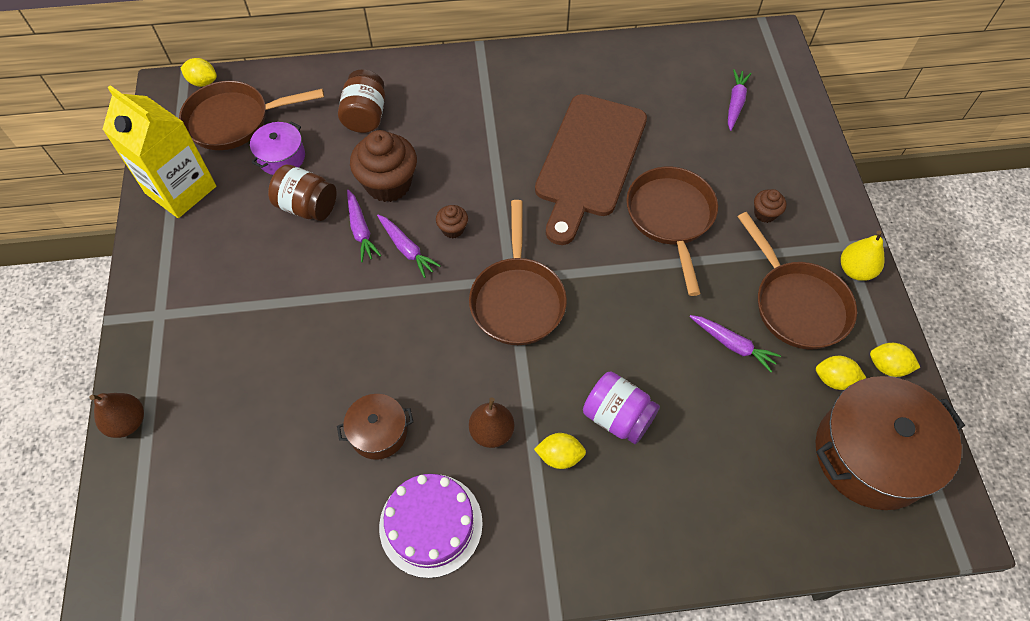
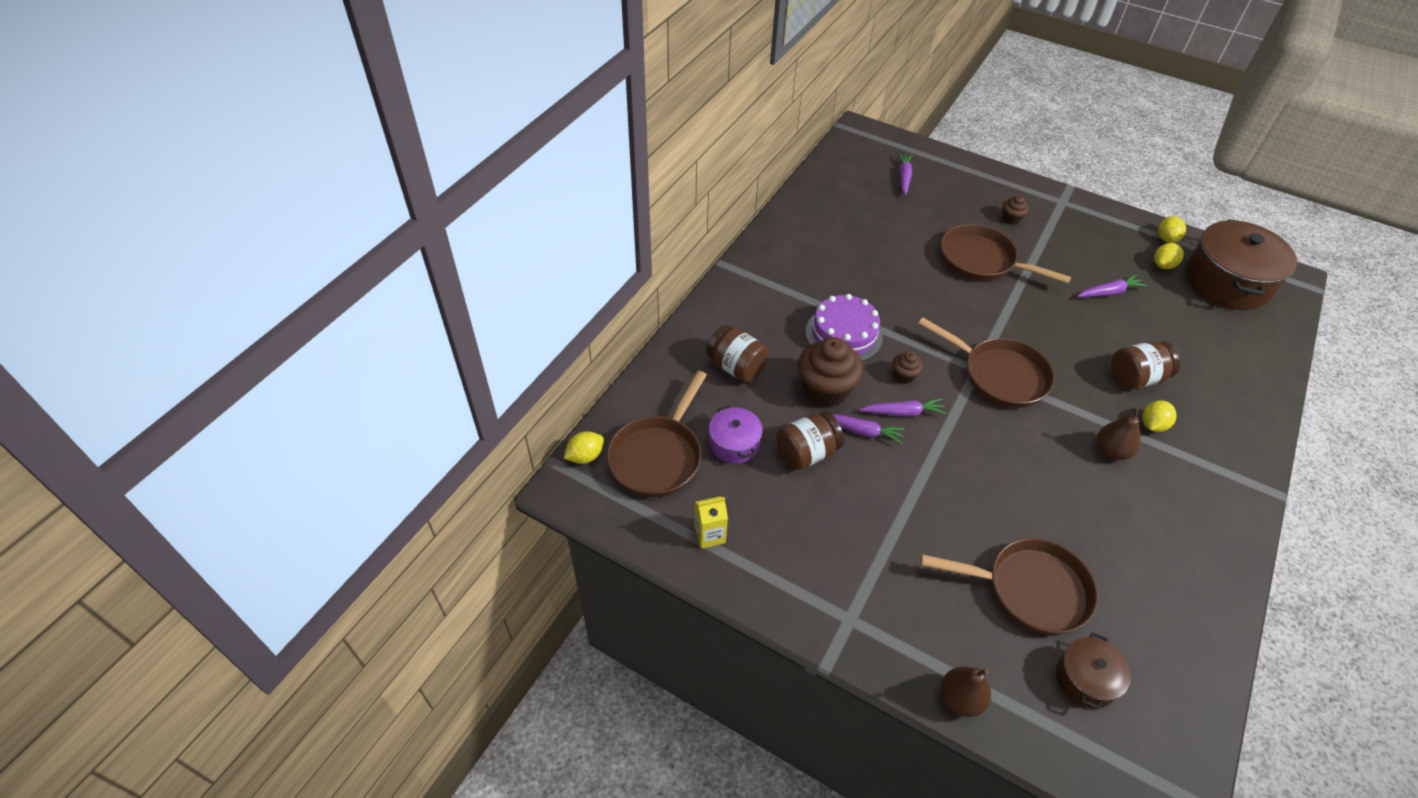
camera: 55 degrees left, 10 degrees down
yellow carton [102,85,216,218] -> yellow carton [695,496,728,549], size x0.45
brown pot [337,394,413,460] -> brown pot moved to [1056,633,1131,709]
purple cake [379,474,483,578] -> purple cake moved to [806,294,883,361]
brown cutting board [535,94,647,245] -> none
purple jar [583,371,660,444] -> brown jar [1111,341,1181,390]
purple carrot [728,69,752,131] -> purple carrot turned 45 degrees clockwise [897,153,912,196]
brown pan [737,212,857,350] -> brown pan moved to [921,538,1098,635]
yellow pear [841,230,885,281] -> none
yellow lemon [870,343,920,377] -> yellow lemon turned 45 degrees counterclockwise [1158,216,1186,243]

